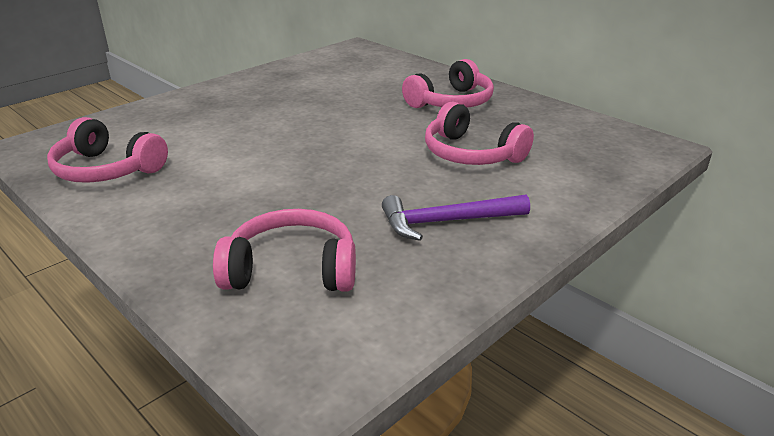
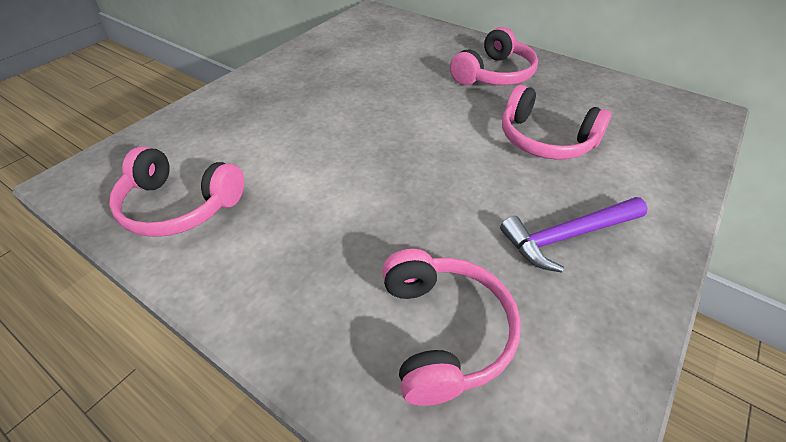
camera: 10 degrees left, 15 degrees up
pink headphones [213,209,356,292] -> pink headphones turned 90 degrees clockwise [382,249,521,406]

